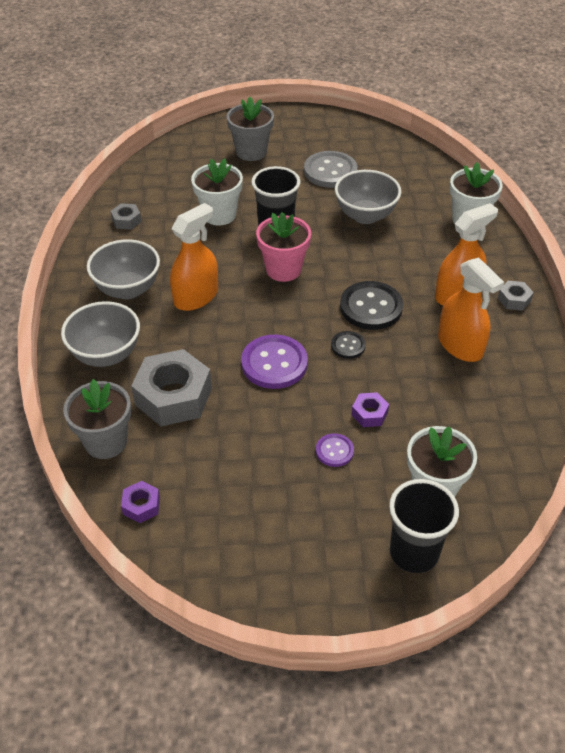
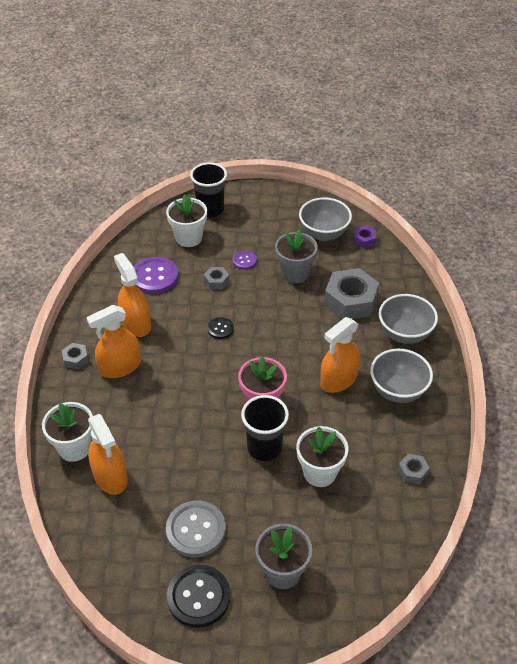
camera: 175 degrees left, 0 degrees up
grey flower pot [63,379,131,459] -> grey flower pot moved to [275,230,318,283]
purple button [241,335,308,389] -> purple button moved to [134,257,179,294]
grey bowl [335,170,401,224] -> grey bowl moved to [299,197,352,241]
black button [340,281,403,330] -> black button moved to [167,565,230,628]
purple nut [351,392,389,427] -> grey nut [204,267,229,289]
none -> orange spray bottle [88,414,128,495]

